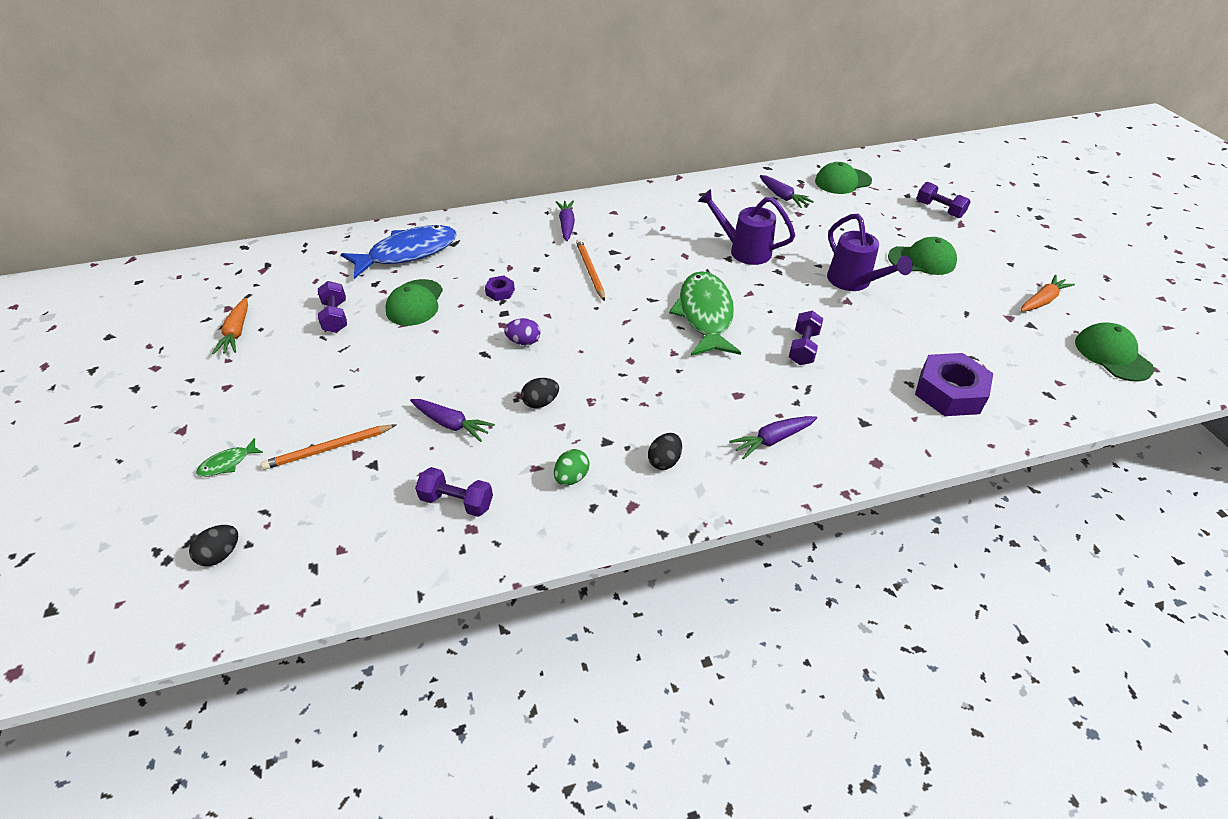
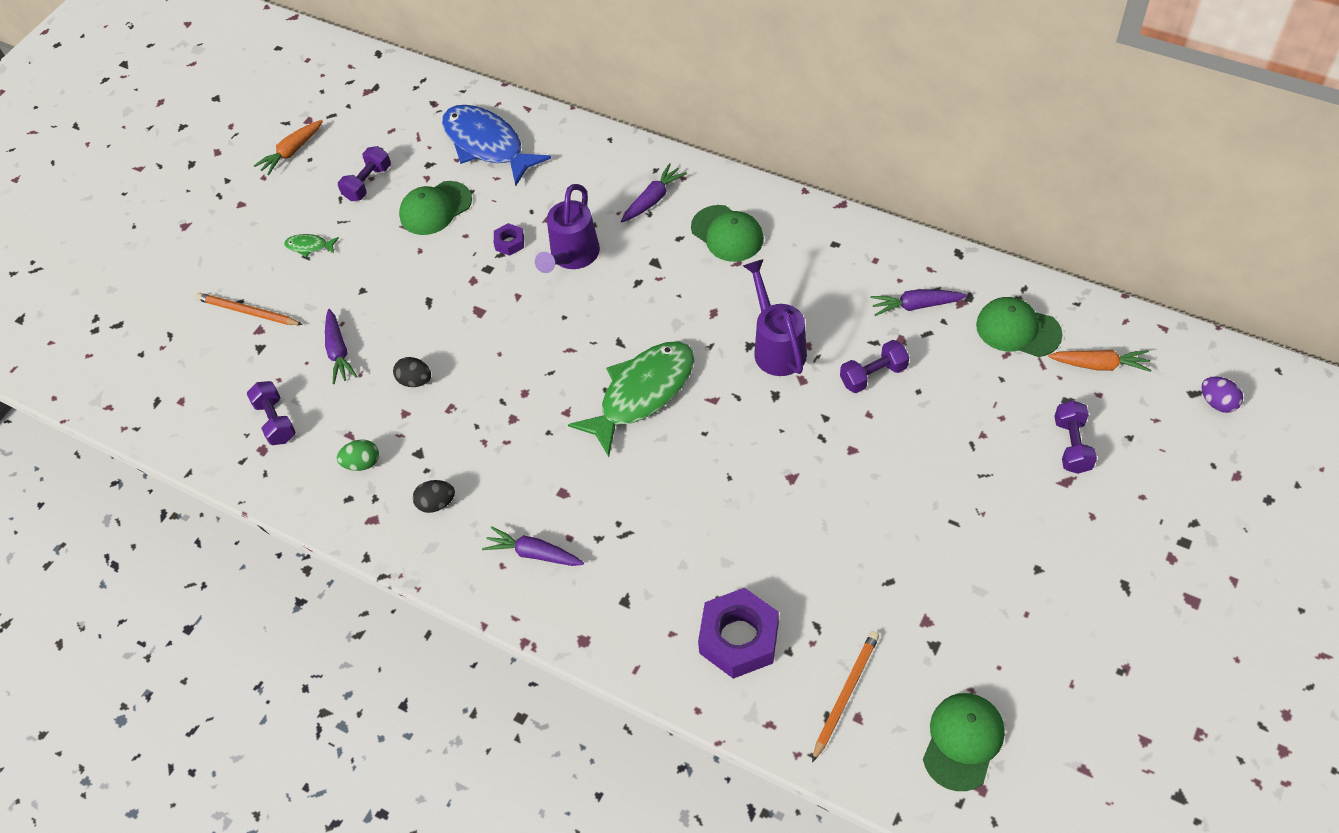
camera: 50 degrees right, 10 degrees up
black egg [189,525,238,566] -> none
green fish [196,438,263,477] -> green fish moved to [284,234,339,257]
blue fish [341,225,457,279] -> blue fish turned 150 degrees counterclockwise [442,105,551,186]
purple egg [504,318,540,345] -> purple egg moved to [1201,376,1243,413]
orange pencil [576,239,605,301] -> orange pencil moved to [812,631,879,762]
purple carrot [760,175,814,208] -> purple carrot turned 75 degrees clockwise [870,289,967,316]
purple dumbbell [789,310,823,365] -> purple dumbbell moved to [840,340,909,393]
purple watering can [827,213,913,291] -> purple watering can moved to [535,184,600,273]
green cap [888,237,957,275] -> green cap moved to [691,205,764,262]
orange carrot [1021,275,1075,311] -> orange carrot moved to [1048,350,1151,372]

